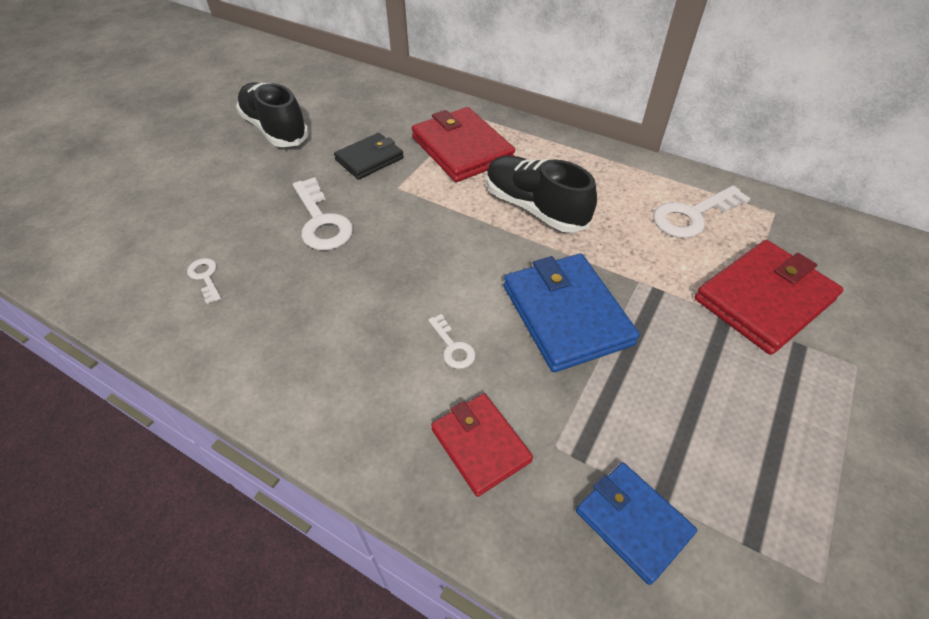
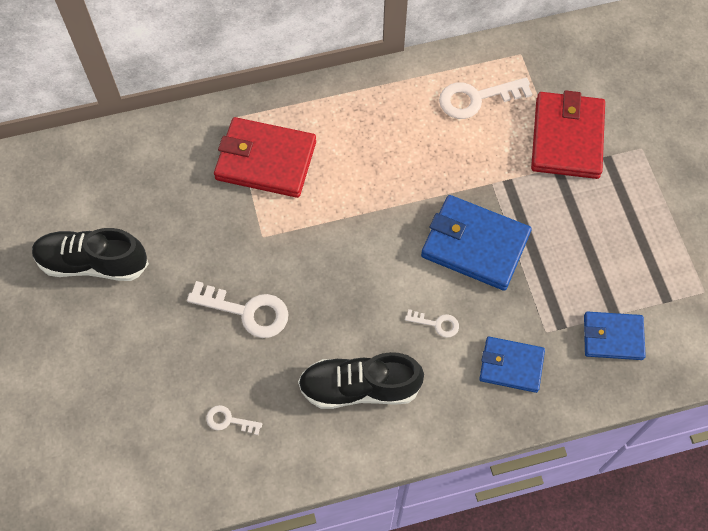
camera: 45 degrees left, 15 degrees up
black wallet [334,133,404,180] -> none
red wallet [431,393,533,497] -> blue wallet [479,337,545,393]
black shoe [487,156,597,233] -> black shoe moved to [298,352,424,409]
white key [653,185,751,238] -> white key turned 60 degrees clockwise [439,77,532,119]

